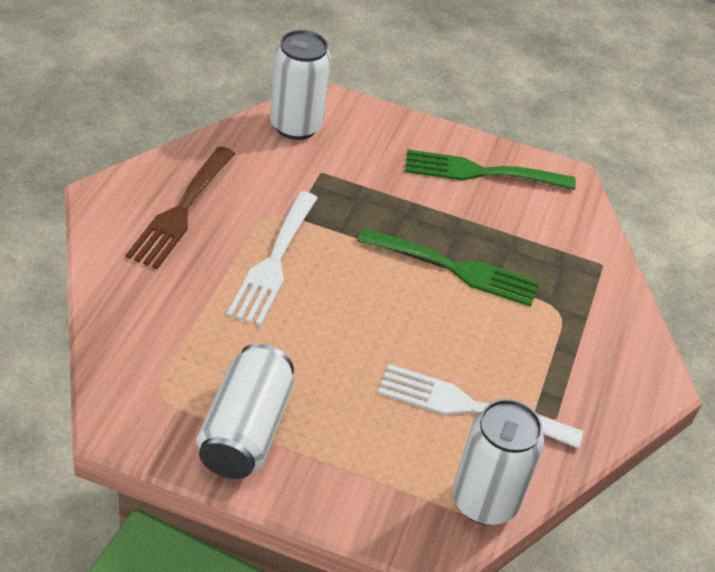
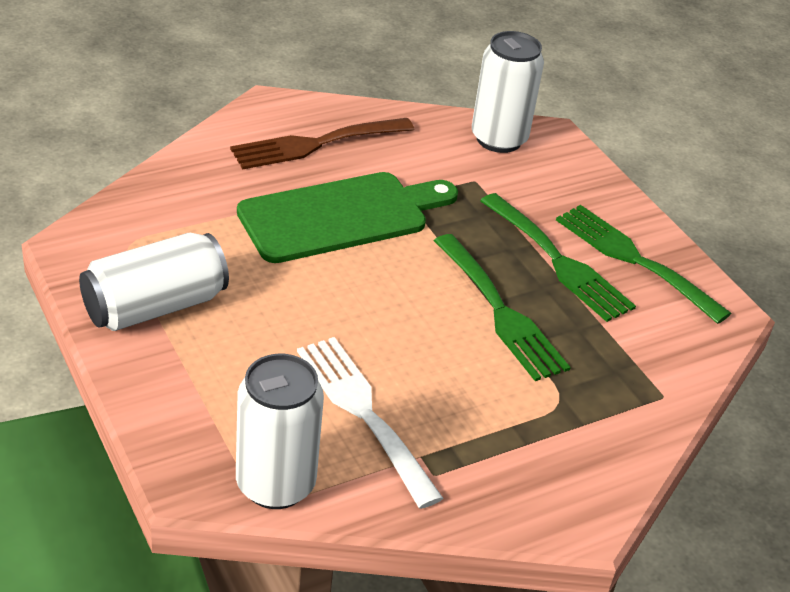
camera: 45 degrees right, 5 degrees down
white fork [227,191,318,326] -> green cutting board [237,172,458,263]
none -> green fork [480,193,636,322]

